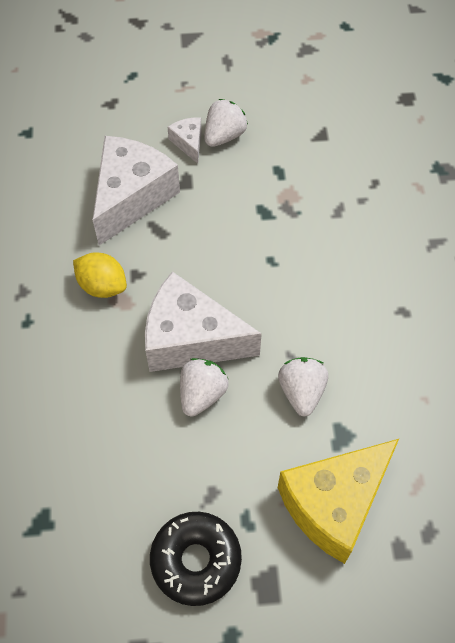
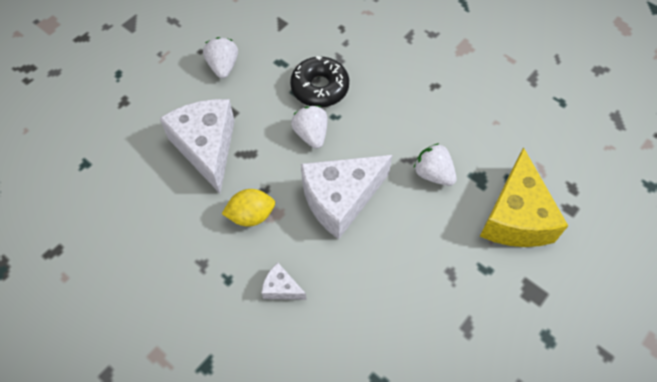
camera: 45 degrees left, 0 degrees up
black donut [150,512,242,606] -> black donut moved to [290,56,349,107]
white cheese [168,117,202,164] -> white cheese moved to [262,263,307,300]
white strawberry [180,358,229,417] -> white strawberry moved to [291,106,328,149]

